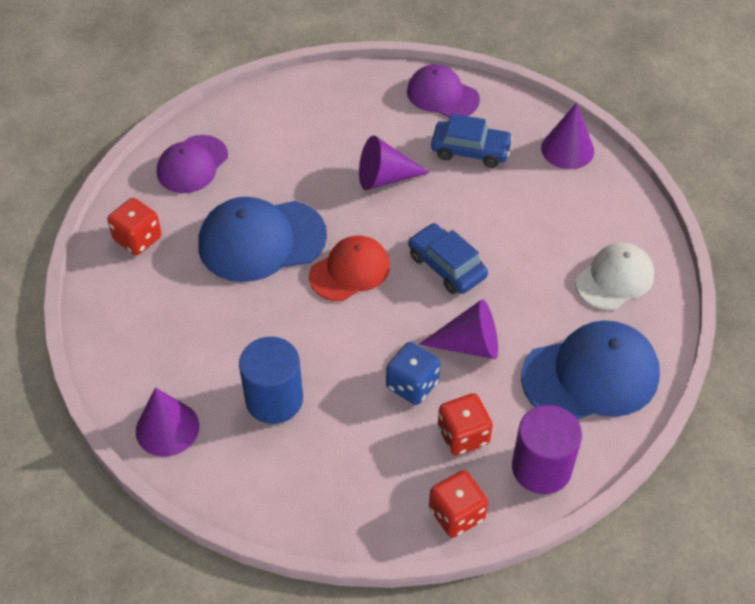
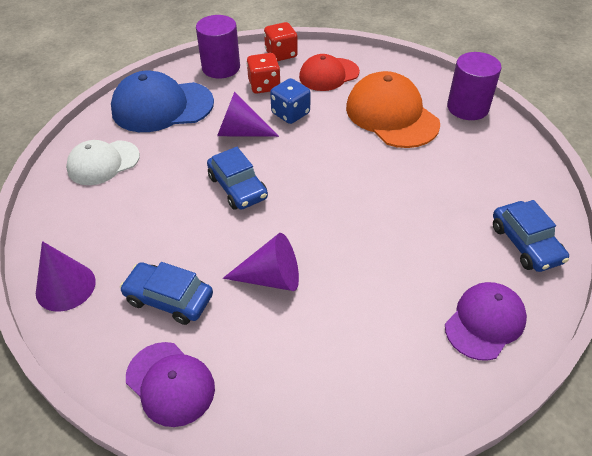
camera: 170 degrees left, 5 degrees down
red dice [107,198,162,255] -> blue car [493,200,569,272]
purple cone [136,387,199,457] -> purple cylinder [447,52,502,120]
blue cap [198,197,327,282] -> none
blue cylinder [239,337,303,424] -> orange cap [346,71,440,148]
red cap [309,236,390,301] -> red cap moved to [299,54,360,91]

